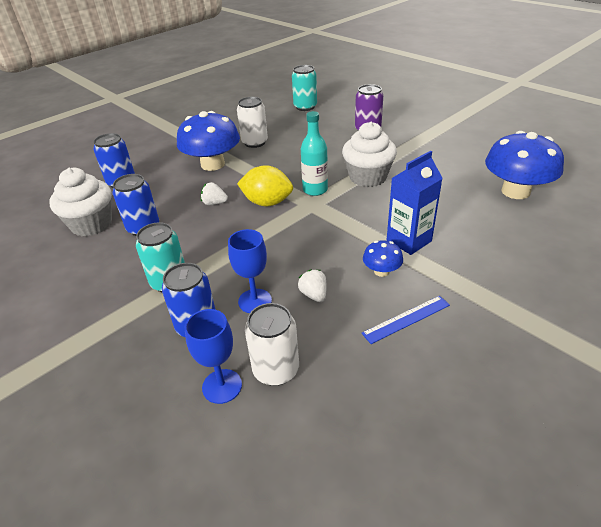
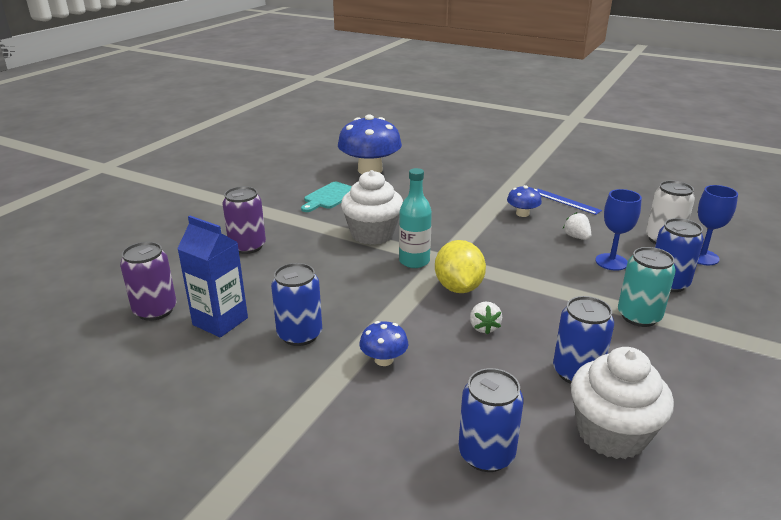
camera: 110 degrees left, 10 degrees down
blue mushroom [177,111,240,171] -> blue mushroom [359,321,408,366], size x0.47
white can [237,97,268,148] -> blue can [271,263,322,346]
turquoise can [292,65,317,111] -> purple can [120,242,177,321]
white strawberry [298,269,327,302] -> white strawberry turned 105 degrees clockwise [563,212,591,240]
blue carton [387,151,443,255] -> blue carton moved to [177,216,248,338]
none -> turquoise cutting board [301,182,352,212]

